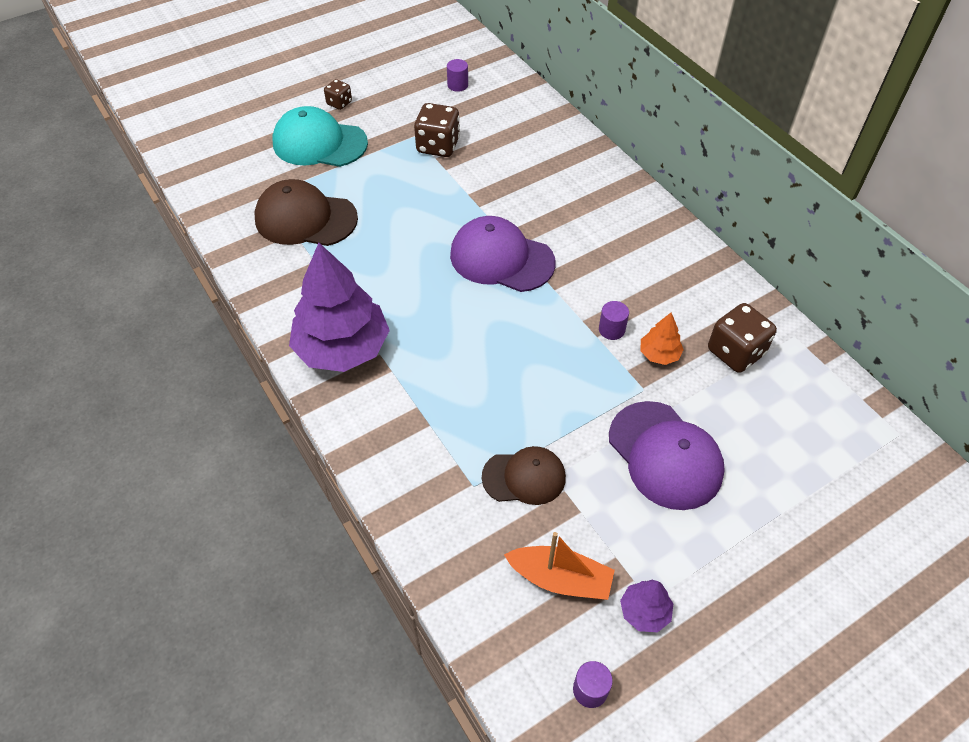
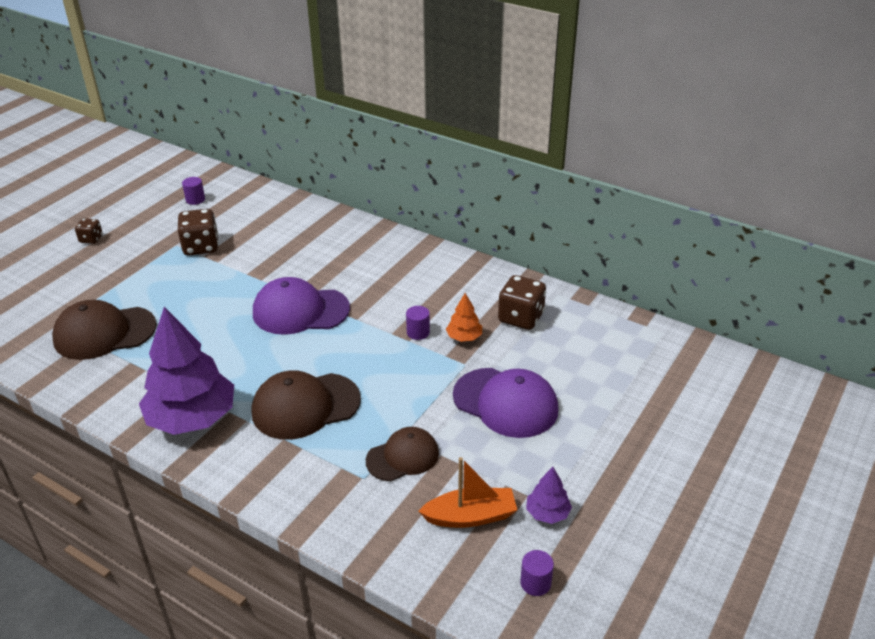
camera: 25 degrees left, 15 degrees down
turquoise cap [272,106,368,167] -> none
none -> brown cap [252,370,361,440]

